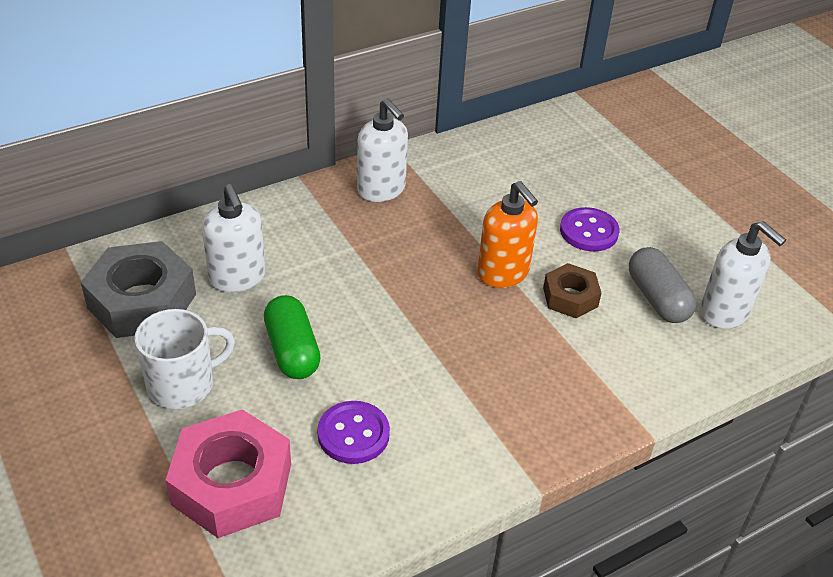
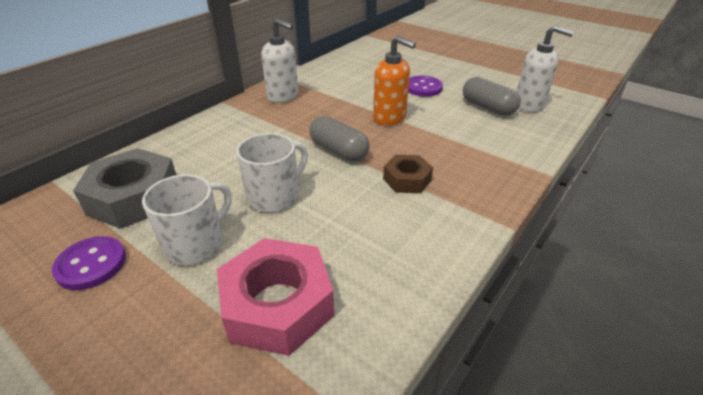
camera: 20 degrees left, 5 degrees down
white soap dispenser [202,184,265,292] -> none
green capsule [264,295,321,379] -> white mug [236,133,308,212]
purple button [317,401,390,464] -> purple button moved to [52,236,126,290]
brown nut [543,263,601,318] -> brown nut moved to [383,155,433,193]
none -> grey capsule [309,116,370,161]

